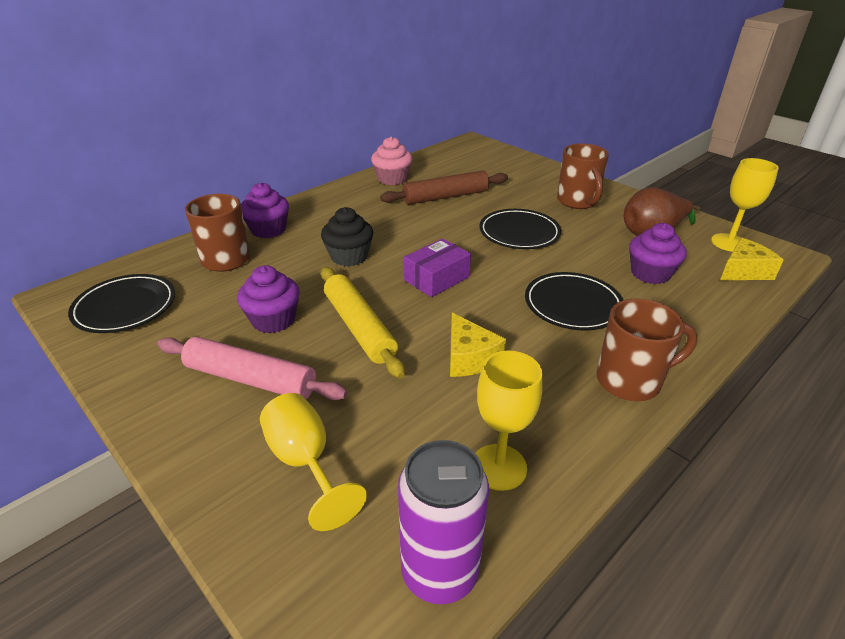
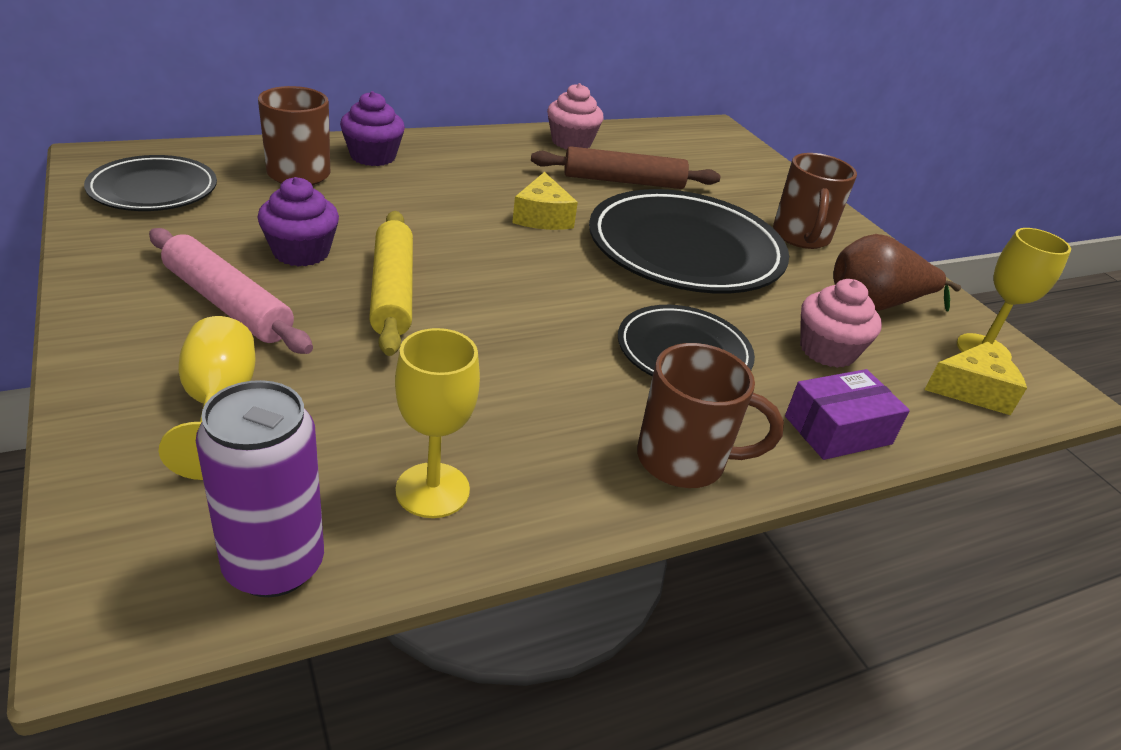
camera: 15 degrees right, 0 degrees up
black cupcake [321,207,373,267] -> none
purple box [404,238,471,297] -> purple box moved to [785,369,910,460]
yellow cheese [450,313,506,377] -> yellow cheese moved to [512,172,578,230]
black plate [479,209,561,249] -> black plate [589,189,789,293], size x1.74
purple cupcake [629,223,686,284] -> pink cupcake [800,279,882,368]

